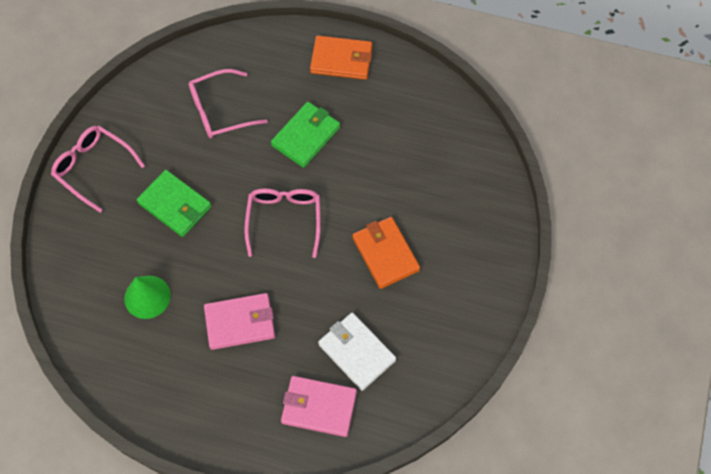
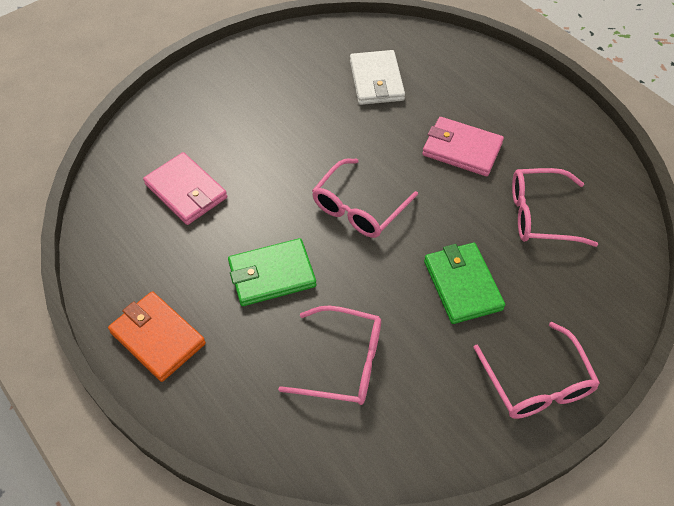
camera: 145 degrees left, 10 degrees down
green cone [124,276,171,319] -> pink glasses [512,168,598,247]
pink wallet [281,376,357,437] -> pink wallet moved to [143,152,227,225]
orange wallet [352,217,420,289] -> none

